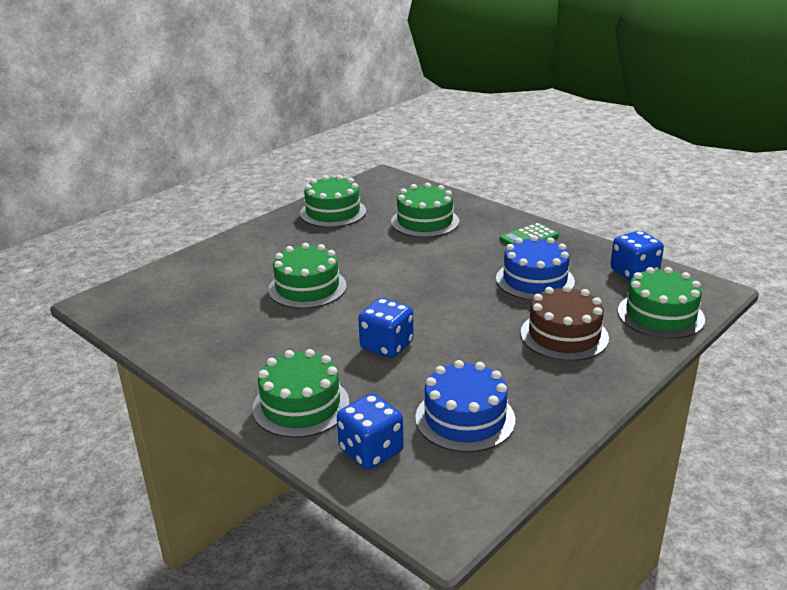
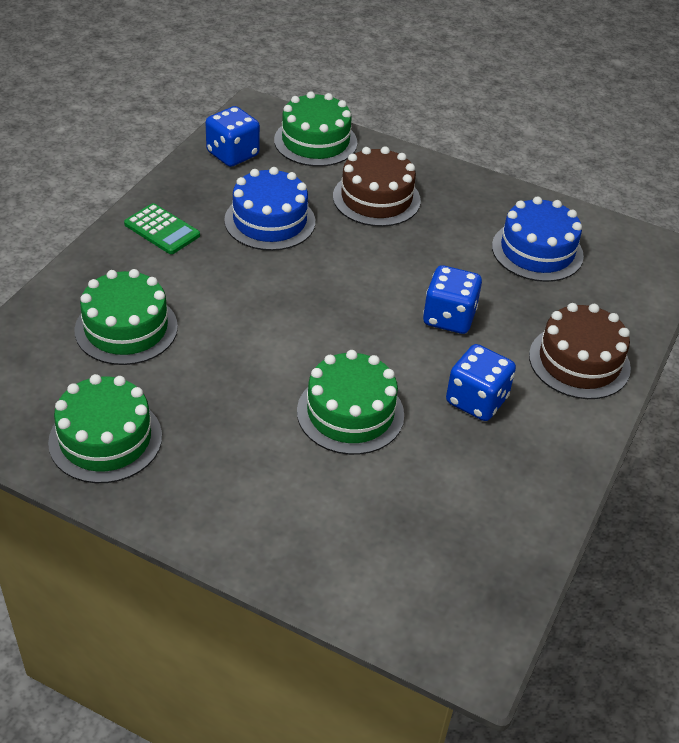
camera: 110 degrees left, 15 degrees up
green cake [252,349,349,438] -> brown cake [529,303,631,399]
blue dice [337,394,404,470] -> blue dice moved to [446,344,516,421]

